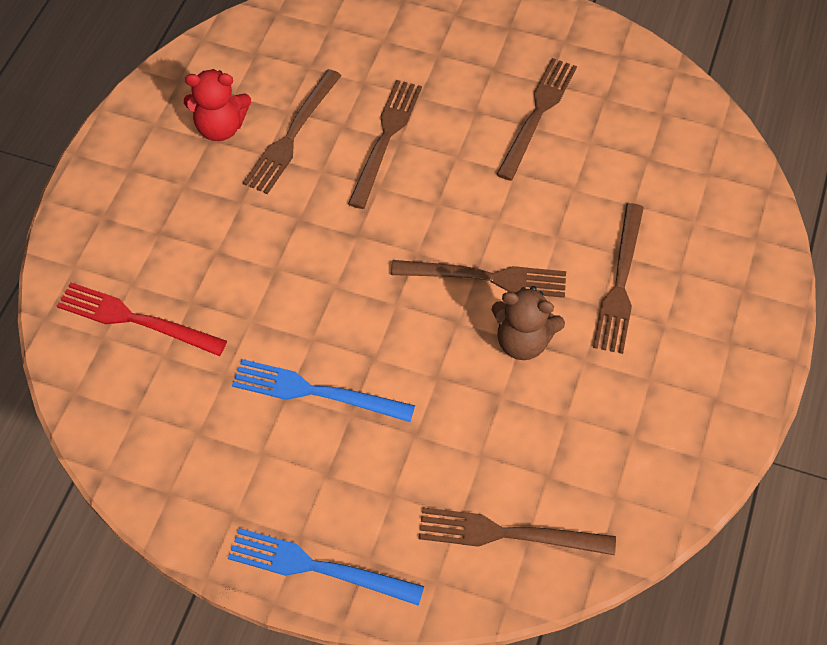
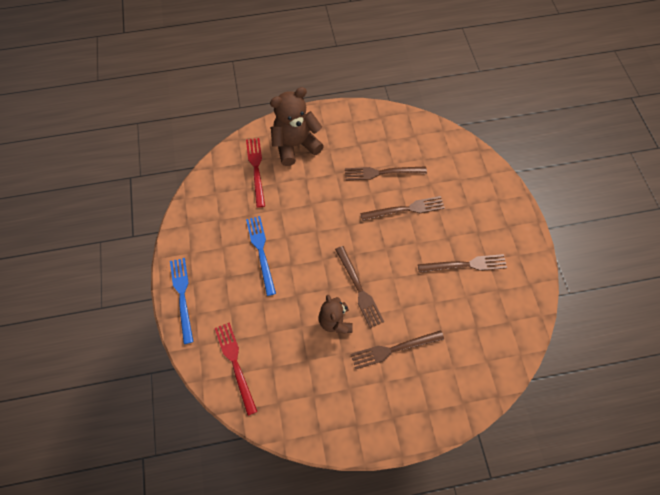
camera: 60 degrees right, 5 degrees up
red teddy bear [184,69,251,141] -> none
brown fork [419,508,616,555] -> red fork [215,322,258,416]
none -> brown teddy bear [270,87,324,166]

